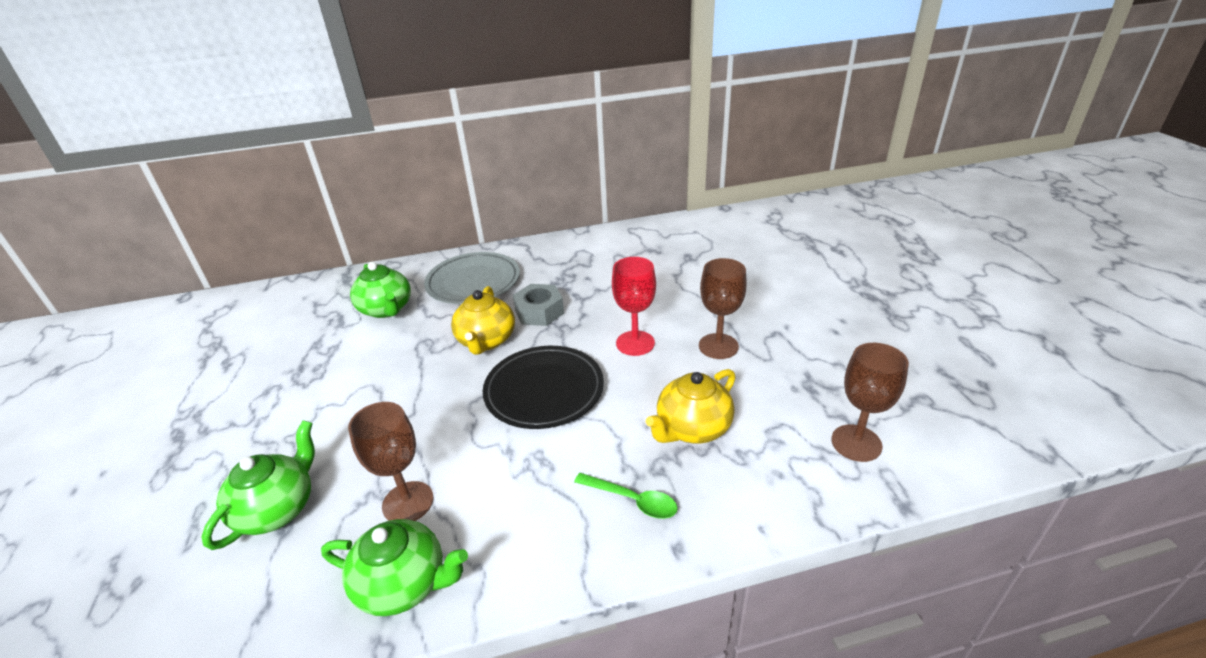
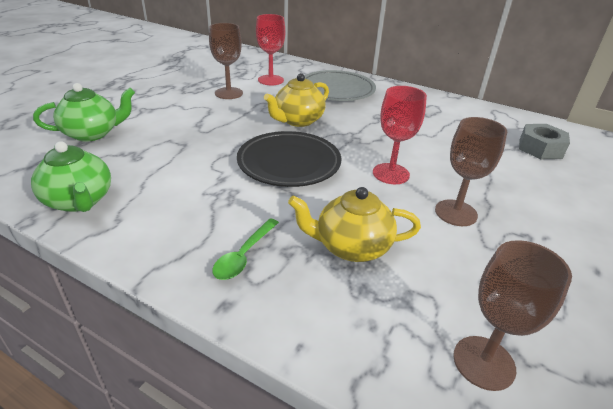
camera: 40 degrees right, 0 degrees up
brown goblet [348,402,434,521] -> brown goblet moved to [209,23,243,99]
green teapot [350,262,411,318] -> red goblet [256,14,285,85]
grey nut [513,284,564,326] -> grey nut moved to [519,124,570,159]
green spoon [574,473,678,519] -> green spoon turned 45 degrees clockwise [212,219,279,280]

